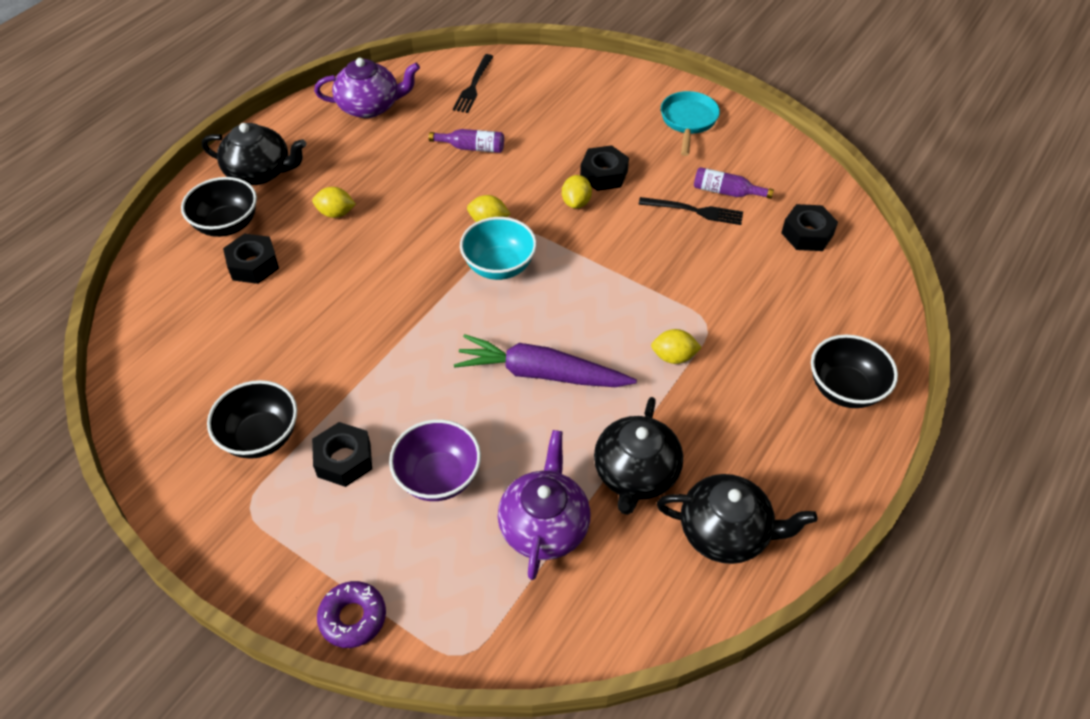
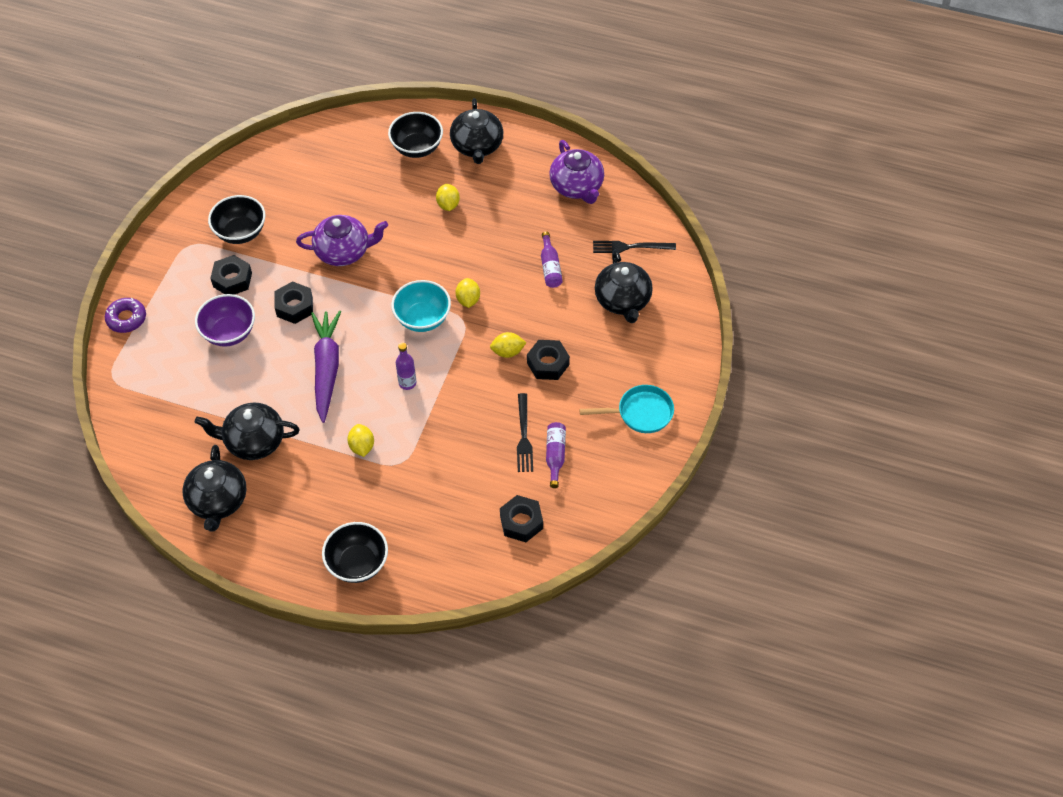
camera: 75 degrees right, 5 degrees up
black nut [223,233,279,284] -> black nut moved to [275,281,313,324]
purple teapot [498,430,591,580] -> purple teapot moved to [296,215,388,266]
none -> purple bottle [396,343,416,390]
none -> black teapot [595,250,653,323]

